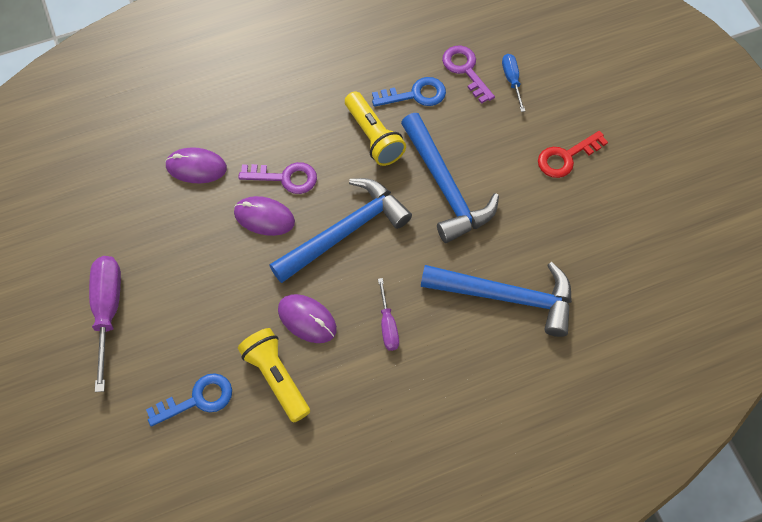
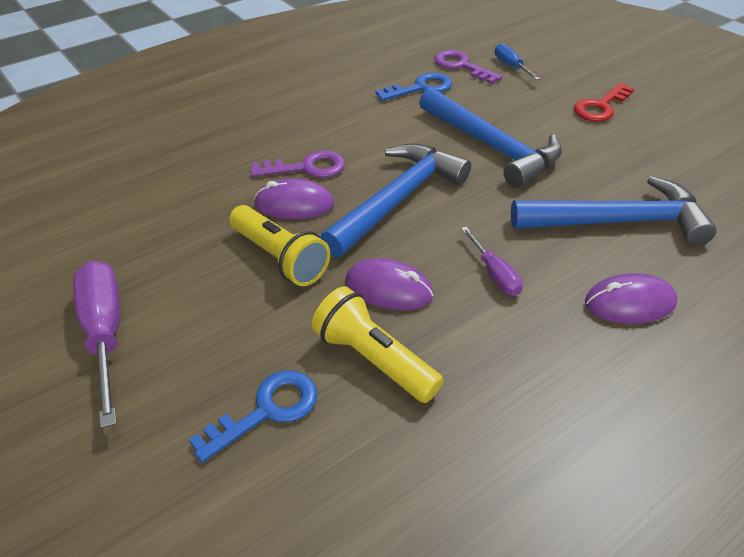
camera: 15 degrees left, 20 degrees down
purple mouse [165,147,227,183] -> purple mouse moved to [585,273,678,324]
yellow flashlight [345,91,406,166] -> yellow flashlight moved to [229,205,330,286]

